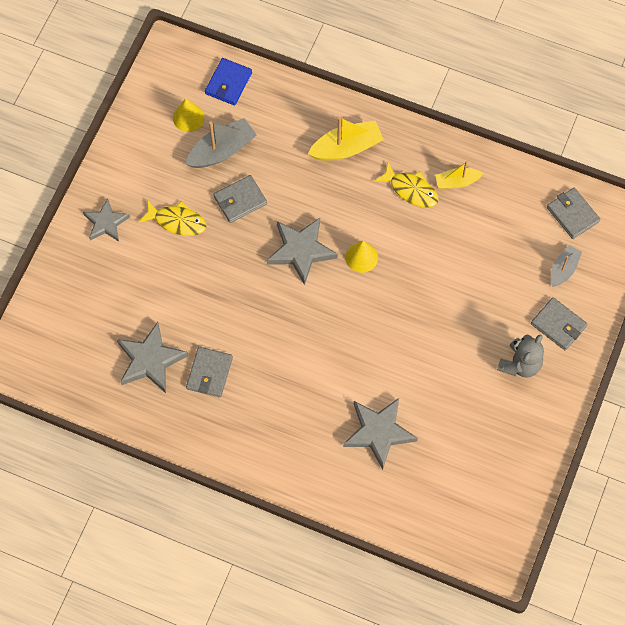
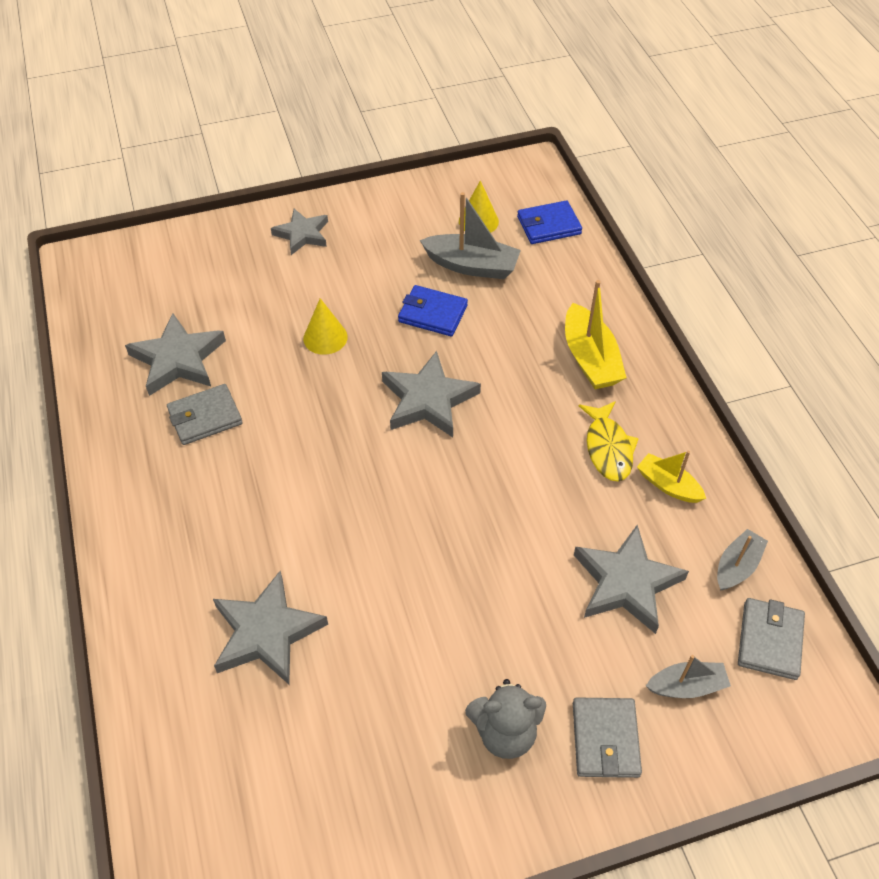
camera: 50 degrees right, 15 degrees down
yellow fish [139,199,206,236] -> none
grey wallet [213,175,267,223] -> blue wallet [398,285,468,336]
yellow boat [308,117,384,161] -> yellow boat turned 45 degrees clockwise [565,280,626,389]
yellow cone [345,241,378,273] -> yellow cone moved to [303,298,348,355]
none -> grey star [574,525,689,634]
none -> grey boat [717,529,768,591]

